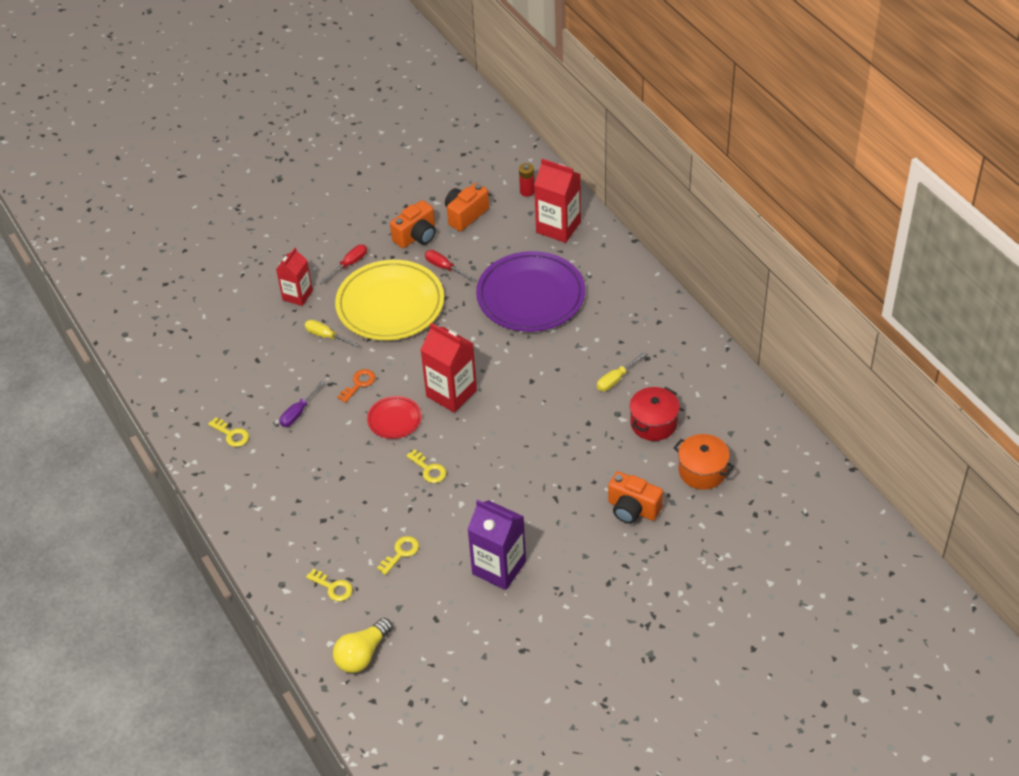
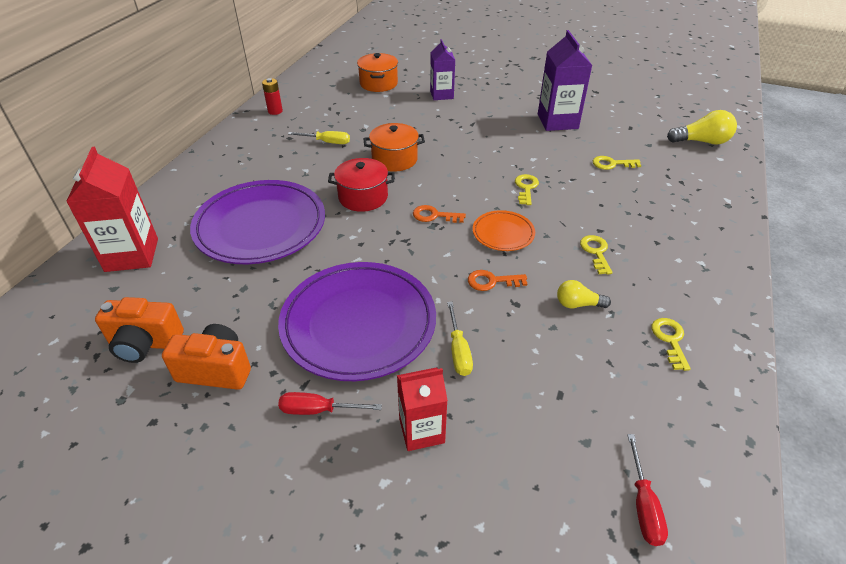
camera: 130 degrees left, 5 degrees down
purple screwdriver [279,381,325,427] -> yellow light bulb [557,280,611,308]
yellow key [306,569,353,601] -> yellow key moved to [580,235,612,275]
yellow plate [335,260,444,340] -> purple plate [278,262,436,381]
red plate [367,396,422,439] -> orange plate [473,210,535,251]
red carton [420,323,477,413] -> orange key [413,205,466,223]
red screwdriver [425,250,475,281] -> red screwdriver moved to [627,434,668,546]
red battery [519,163,535,197] -> red battery moved to [262,78,283,115]
orange camera [608,471,663,524] -> purple carton [430,39,455,100]
red pot [629,387,680,441] -> red pot moved to [328,158,395,212]
none -> orange pot [364,123,425,172]

